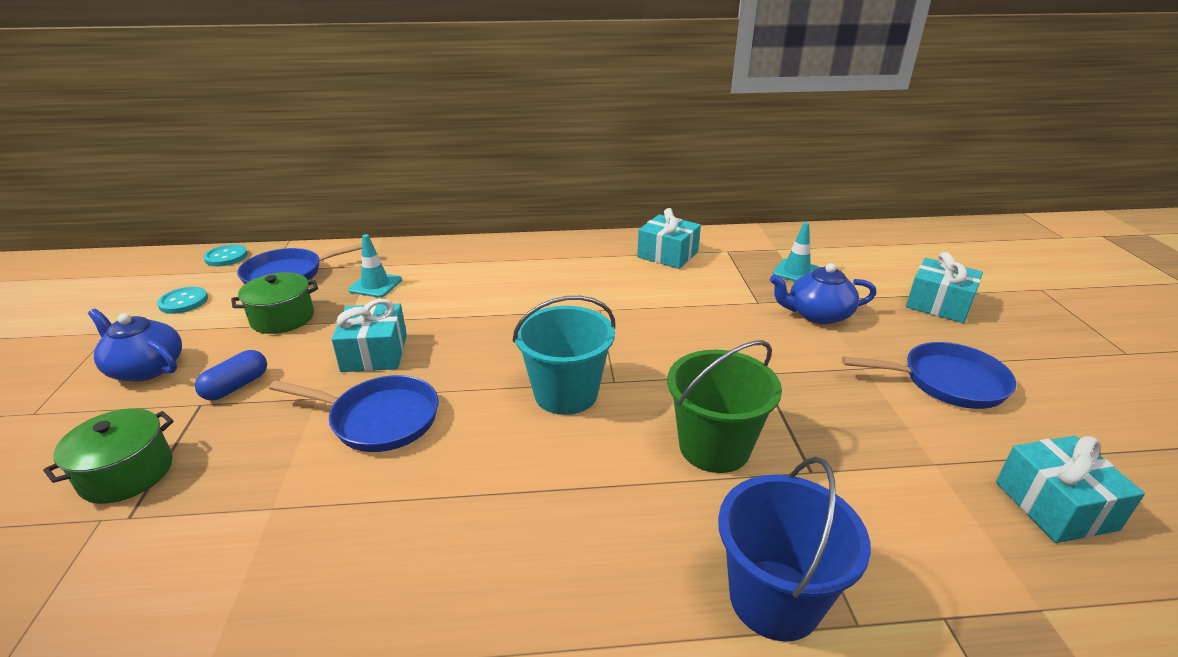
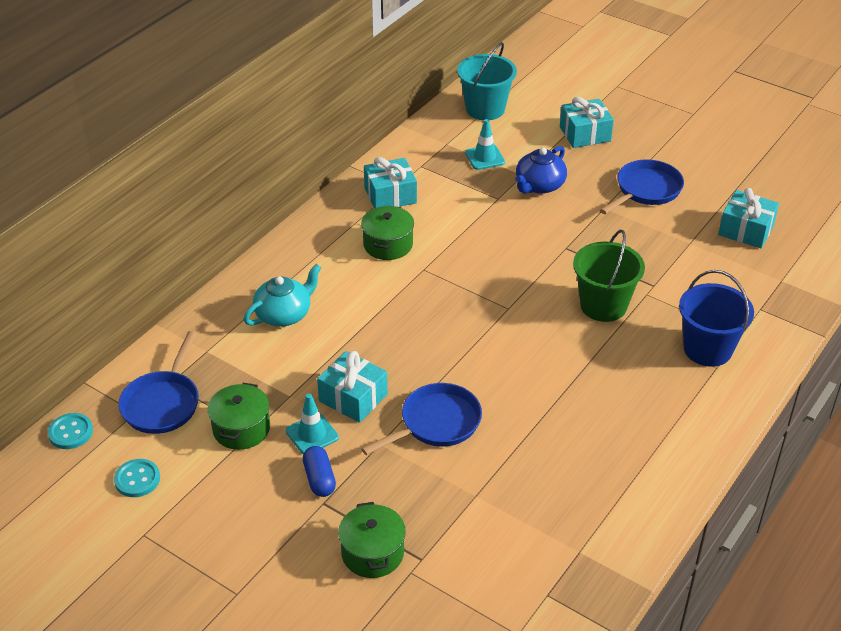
camera: 50 degrees left, 10 degrees up
blue teapot [88,309,182,382] -> none
turquoise traffic cone [348,234,402,298] -> turquoise traffic cone moved to [286,394,339,454]
turquoise bucket [513,296,615,415] -> turquoise bucket moved to [457,42,517,120]
none -> turquoise teapot [244,264,321,327]
none -> green pot [361,206,414,260]

